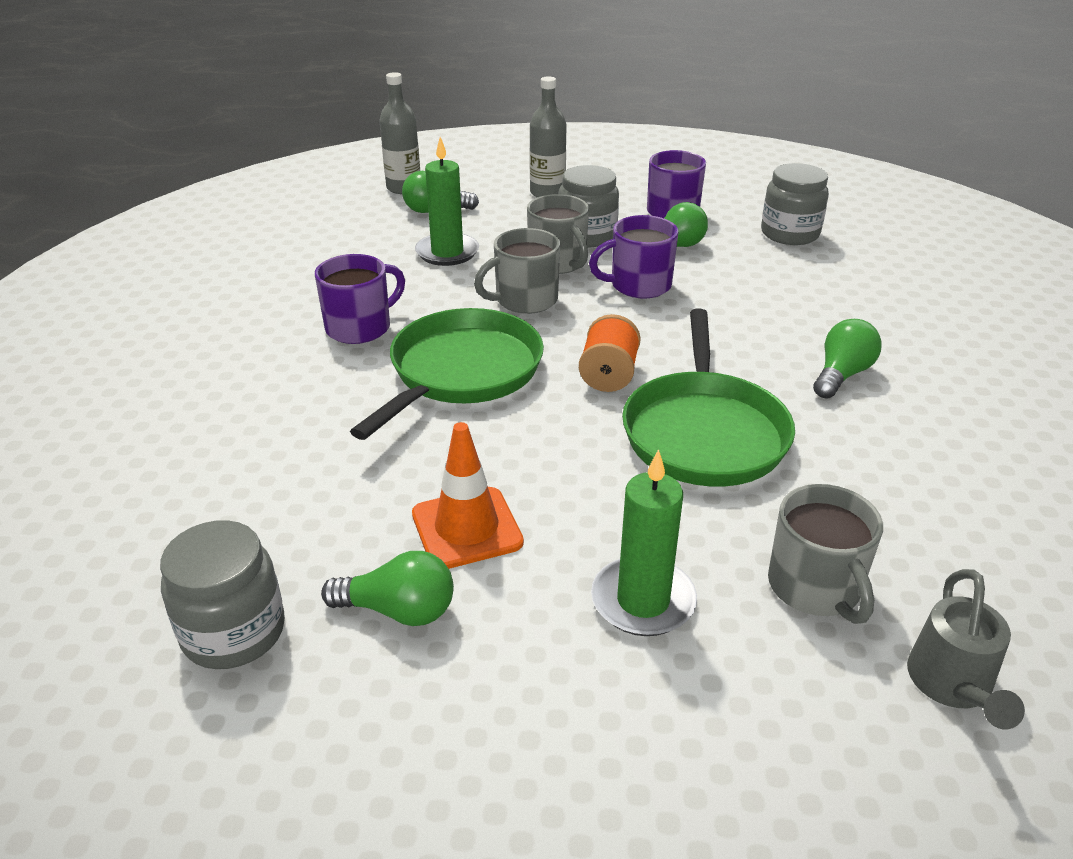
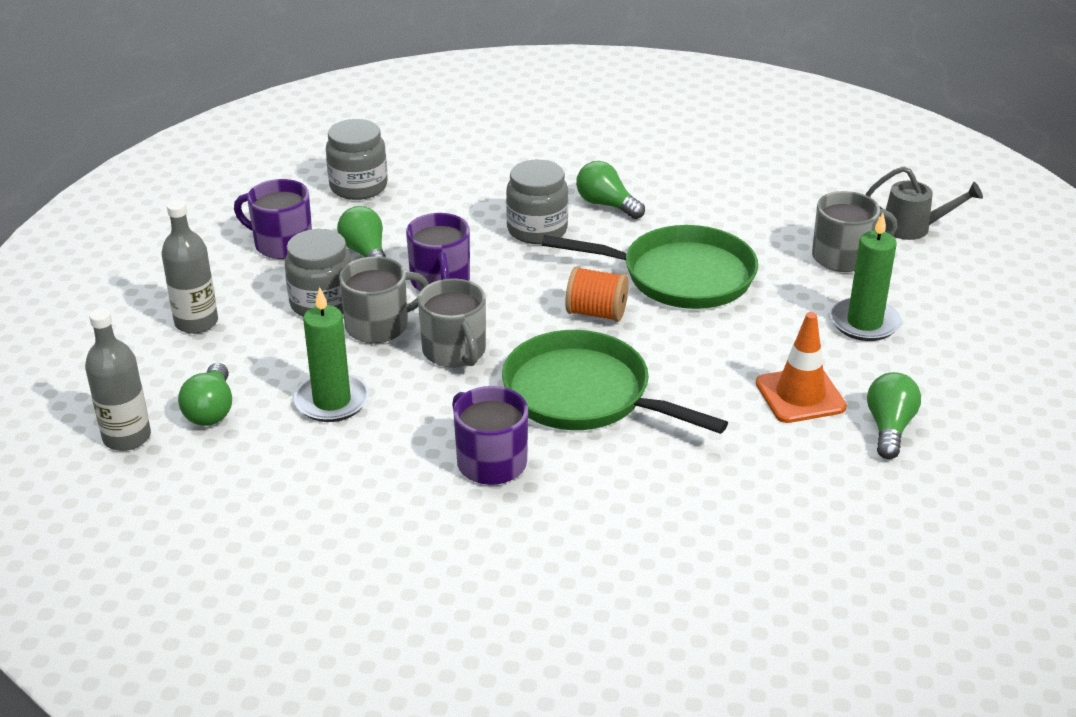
camera: 85 degrees left, 0 degrees up
grey jar [160,520,285,669] -> grey jar moved to [506,160,568,244]

